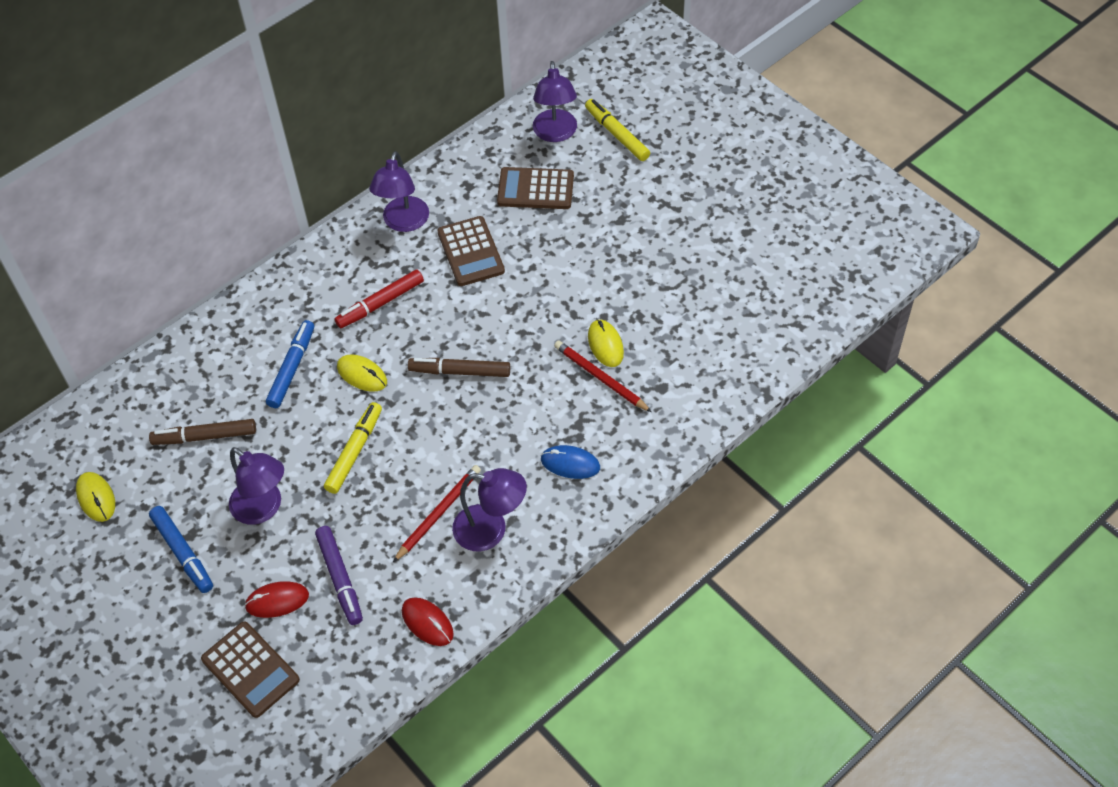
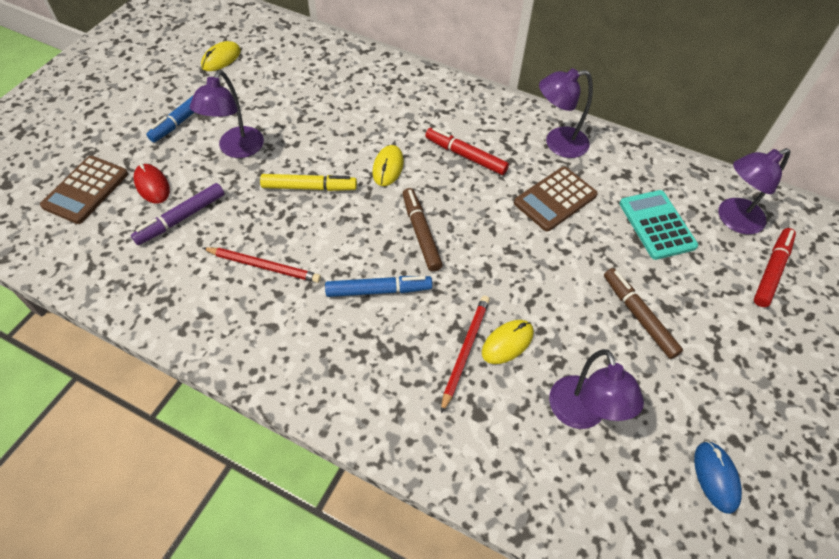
camera: 65 degrees right, 0 degrees up
brown marker [149,419,256,445] -> brown marker moved to [604,268,683,359]
blue marker [266,320,314,408] -> blue marker moved to [325,276,432,297]
red mouse [402,597,454,646] -> none
purple lamp [452,468,527,551] -> purple lamp moved to [549,349,644,429]
brown calculator [497,167,574,209] -> turquoise calculator [620,190,698,260]
blue mouse [541,445,600,479] -> blue mouse moved to [694,441,742,514]
yellow marker [585,99,650,161] -> red marker [754,228,796,307]

